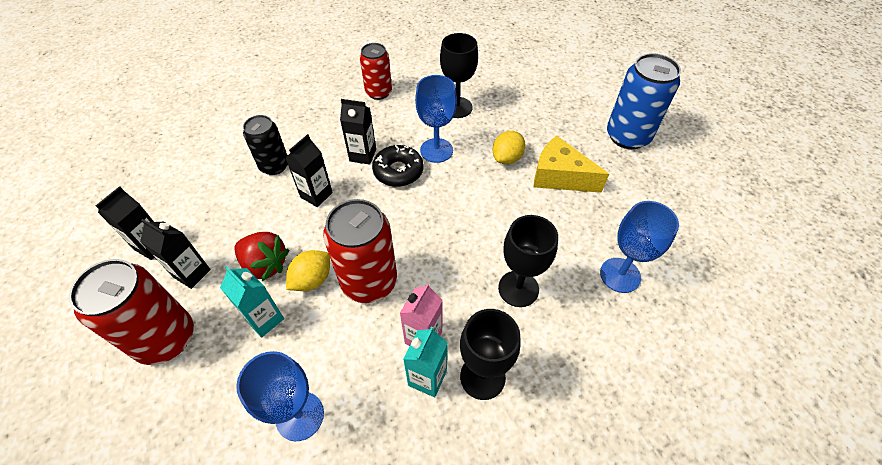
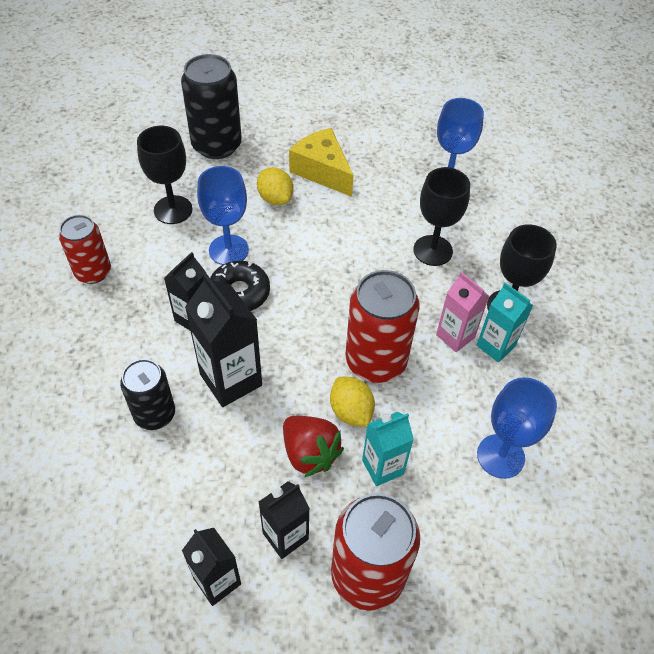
camera: 70 degrees left, 0 degrees up
red strawberry [234,232,289,281] -> red strawberry turned 90 degrees clockwise [283,416,344,478]
black carton [285,134,333,207] -> black carton [185,272,262,407], size x1.56
yellow cheese [534,136,609,193] -> yellow cheese turned 90 degrees clockwise [289,128,354,197]
blue can [607,53,681,149] -> none
none -> black can [181,54,242,159]

